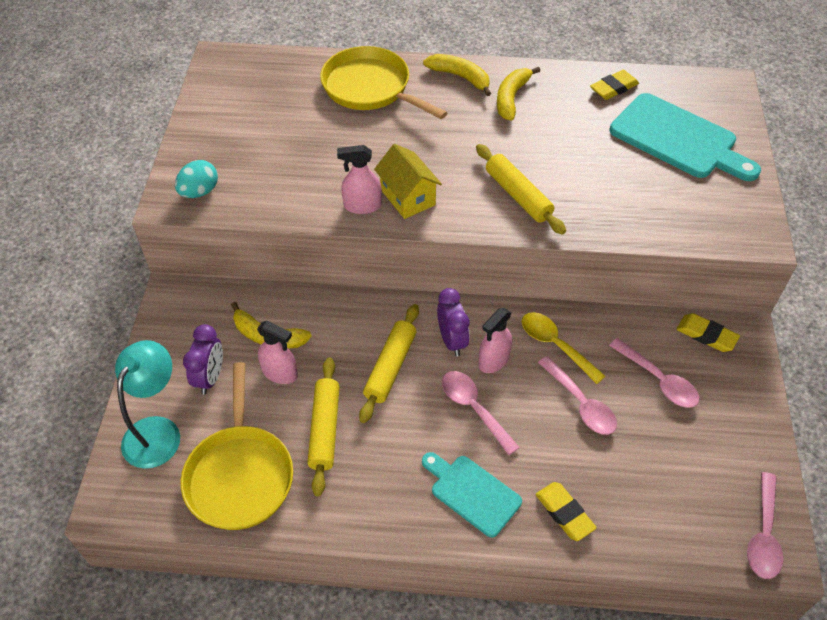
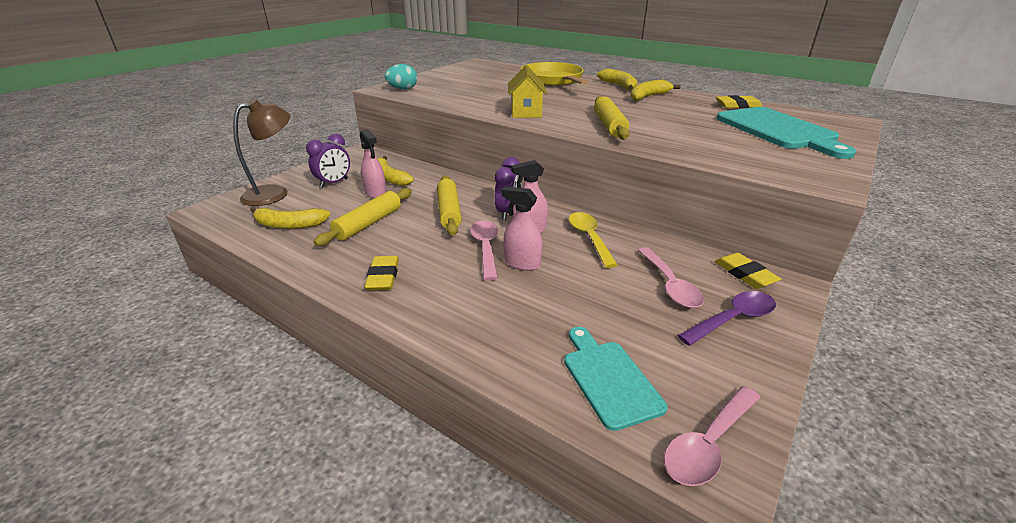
camera: 30 degrees right, 20 degrees down
turquoise lamp [115,340,180,469] -> brown lamp [233,99,290,206]
yellow pan [181,362,293,530] -> yellow banana [250,207,330,229]
pink spray bottle [337,145,382,214] -> pink spray bottle moved to [501,186,542,271]
yellow rolling pin [359,304,419,423] -> yellow rolling pin turned 60 degrees counterclockwise [437,175,462,236]
turquoise cutting board [422,452,522,537] -> turquoise cutting board moved to [564,327,667,431]
yellow eraser [536,482,597,541] -> yellow eraser moved to [365,256,399,290]
pink spoon [538,356,617,435] -> none
none -> purple spoon [677,291,776,346]

